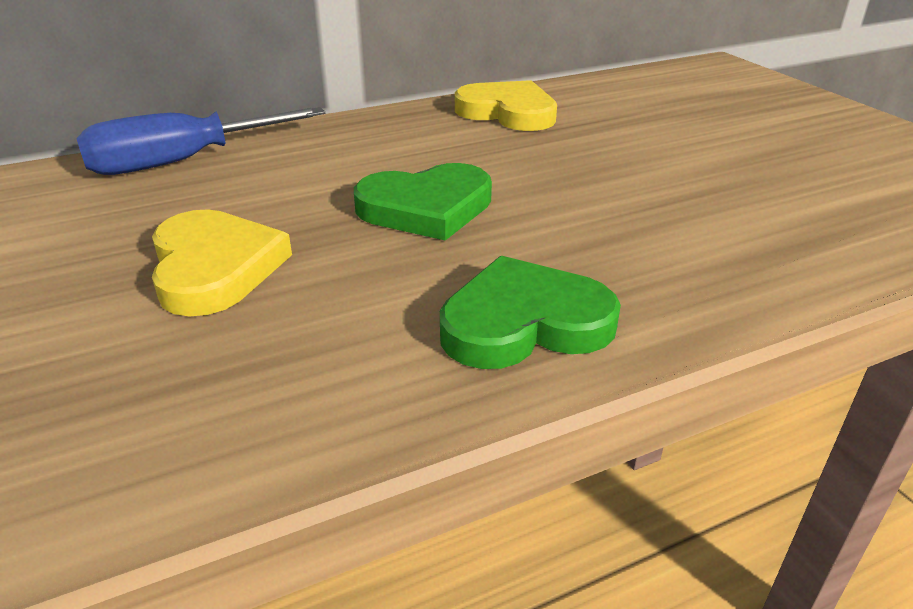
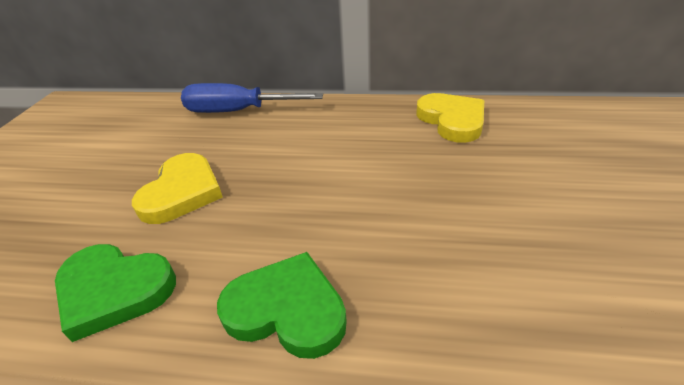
camera: 35 degrees right, 5 degrees up
green heart [354,163,492,241] -> green heart moved to [55,244,176,342]

